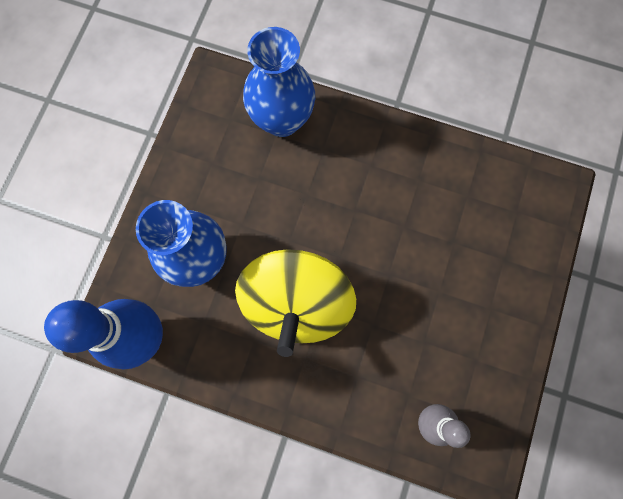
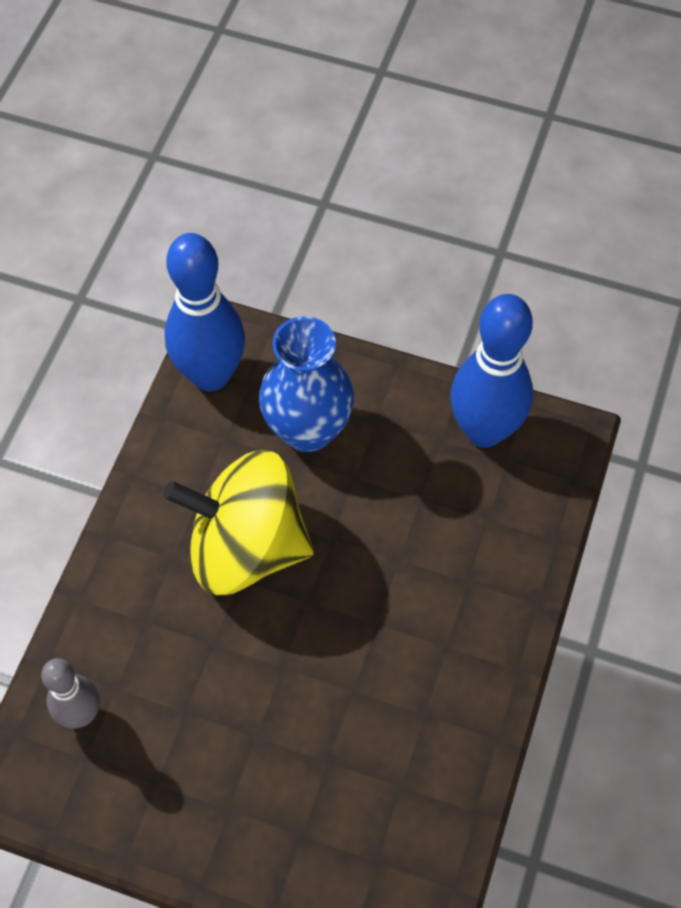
camera: 90 degrees right, 15 degrees down
blue vase [243,27,315,137] -> none
none -> blue bowling pin [450,294,533,448]

